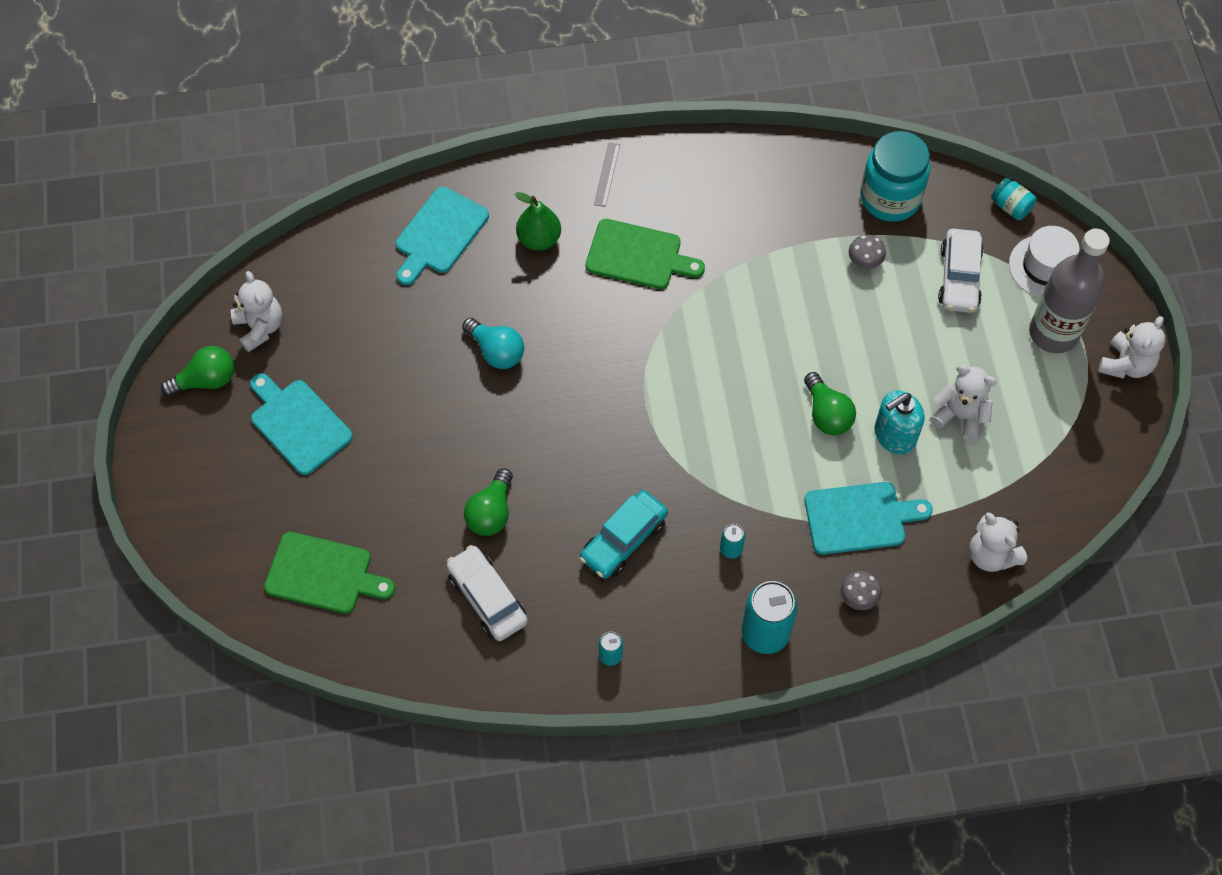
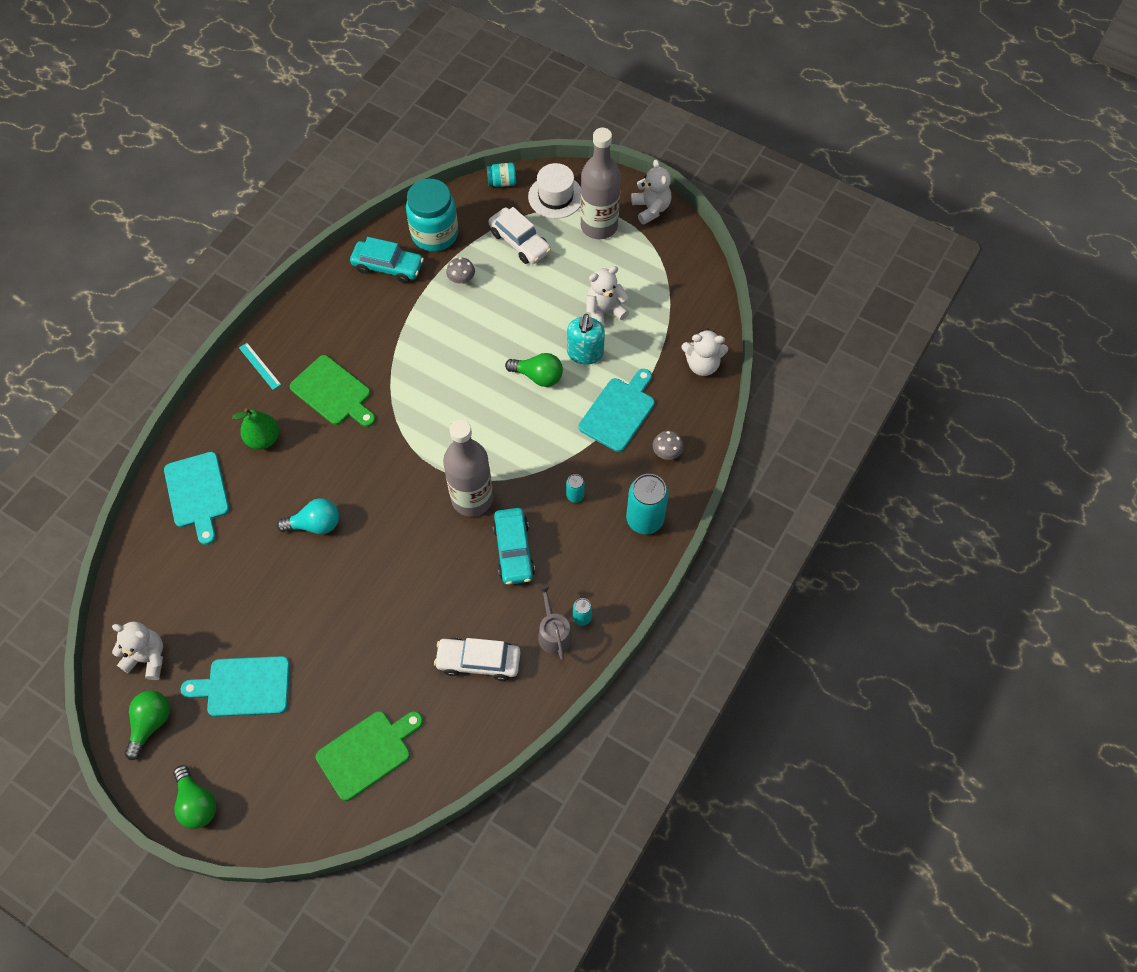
camera: 50 degrees left, 0 degrees up
green light bulb [464,468,513,536] -> green light bulb moved to [173,765,216,829]
green cutting board [585,219,705,289] -> green cutting board turned 75 degrees clockwise [290,355,376,427]
grey ruler [594,142,620,207] -> turquoise ruler [239,343,281,390]
none -> turquoise car [350,237,424,283]
none -> grey bottle [443,419,493,517]
none -> grey watering can [538,584,572,660]

